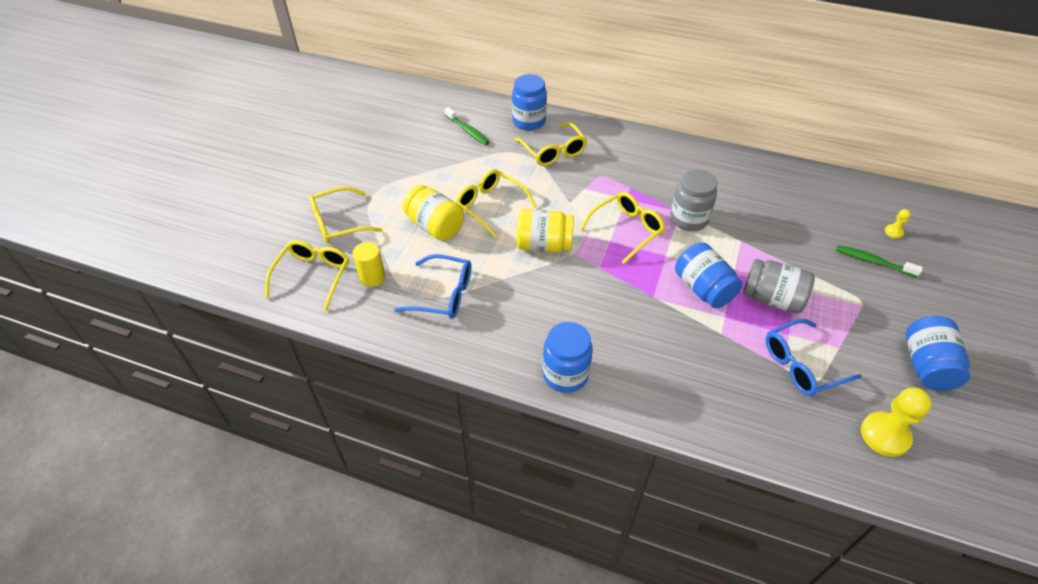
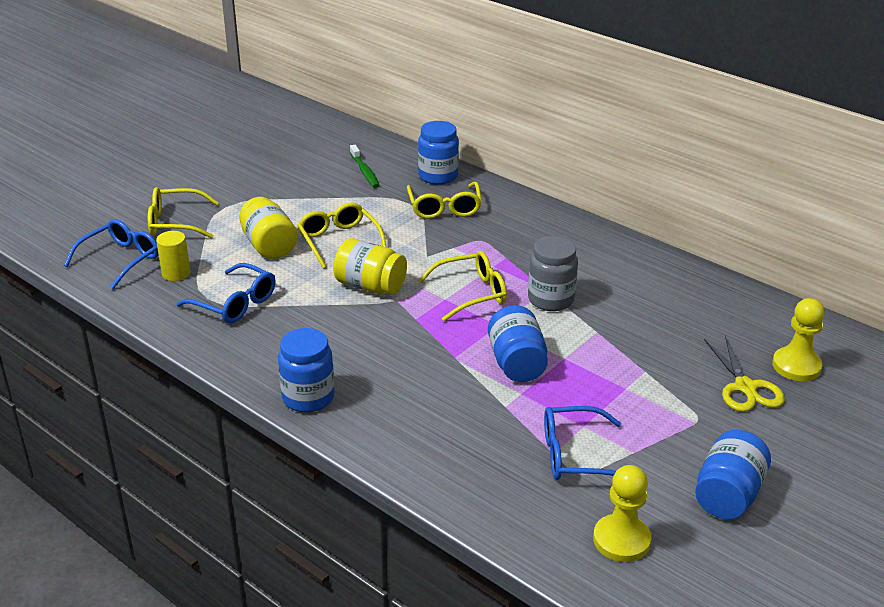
camera: 20 degrees right, 15 degrees down
yellow glasses [265,240,349,311] -> blue glasses [64,219,159,289]
grey jar [743,259,815,314] -> none
green toothbrush [836,245,923,277] -> yellow scissors [704,336,785,412]
yellow pawn [885,209,911,239] -> yellow pawn [772,298,825,381], size x2.09

